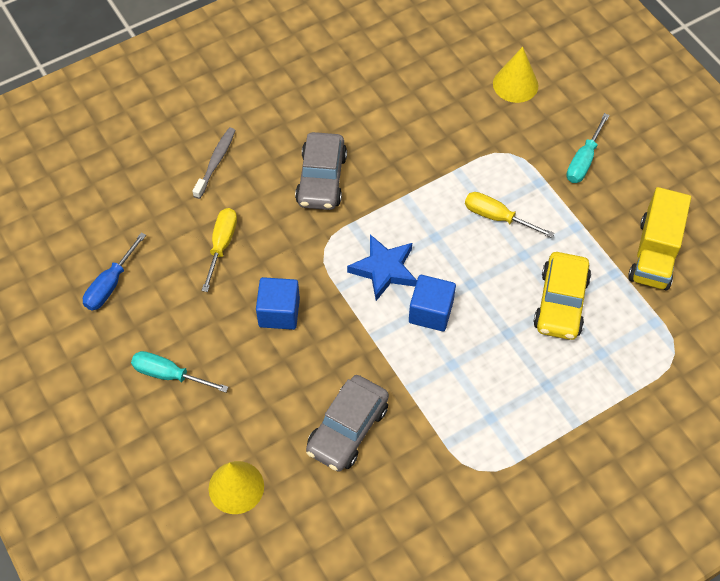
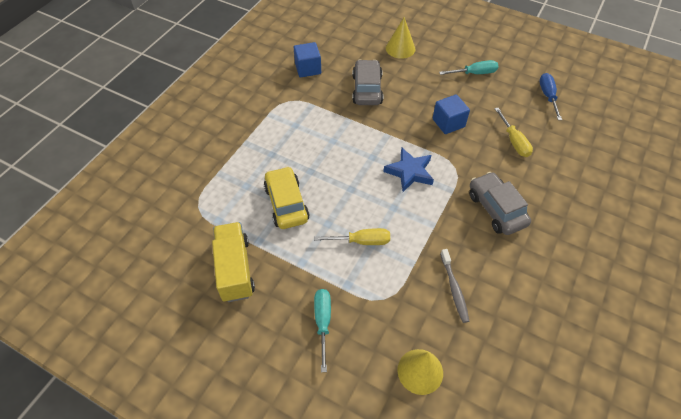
camera: 150 degrees right, 5 degrees down
grey toothbrush [192,128,236,199] -> grey toothbrush moved to [440,249,469,323]
blue cube [409,275,456,331] -> blue cube moved to [294,42,321,78]

